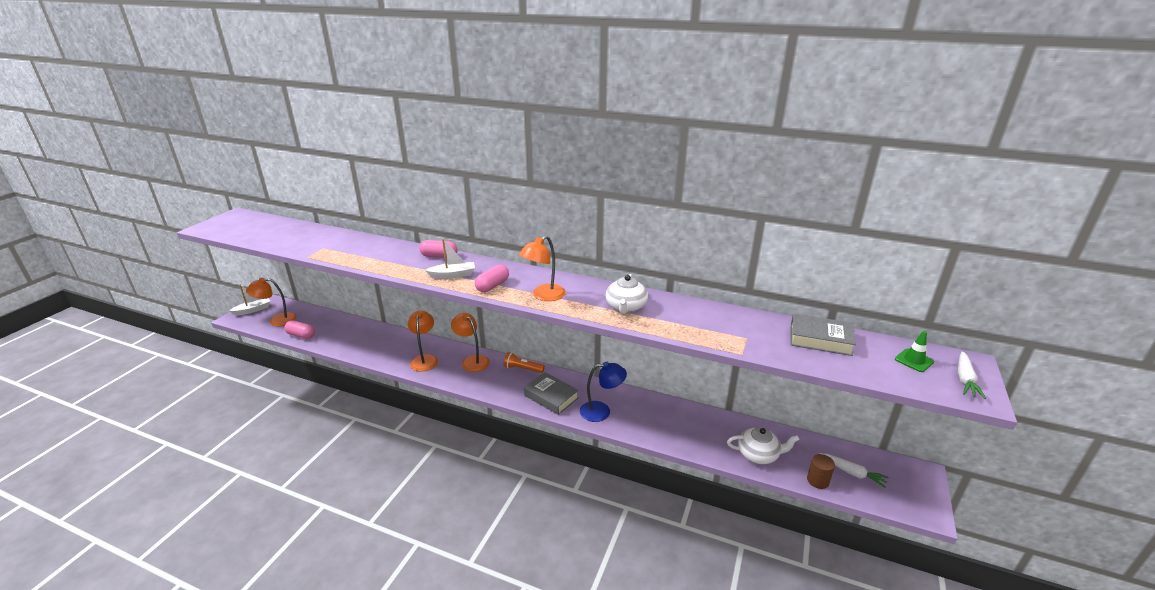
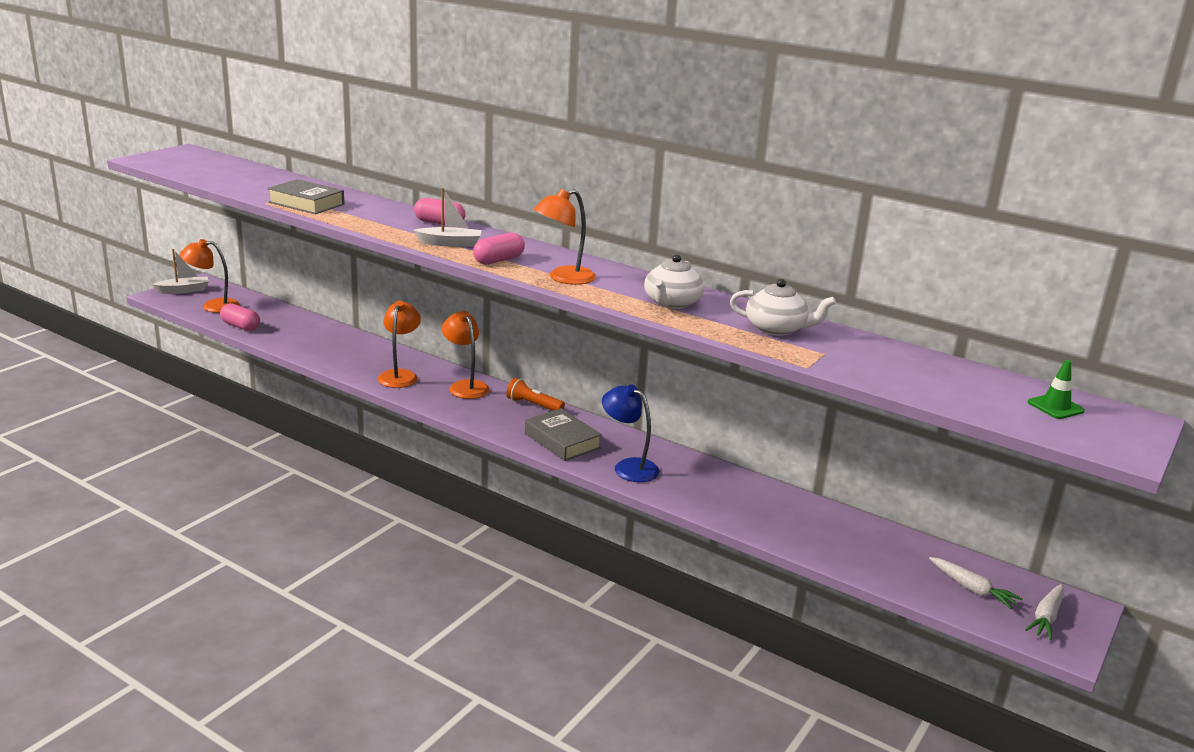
camera: 10 degrees right, 5 degrees down
blue lamp [580,362,627,422] -> blue lamp turned 150 degrees counterclockwise [602,384,660,482]
white teapot [727,427,800,464] -> white teapot moved to [730,279,836,336]
grey book [790,314,856,356] -> grey book moved to [267,179,344,214]
brown cylinder [807,454,835,489] -> none
white carrot [958,351,986,399] -> white carrot moved to [1025,584,1064,640]

